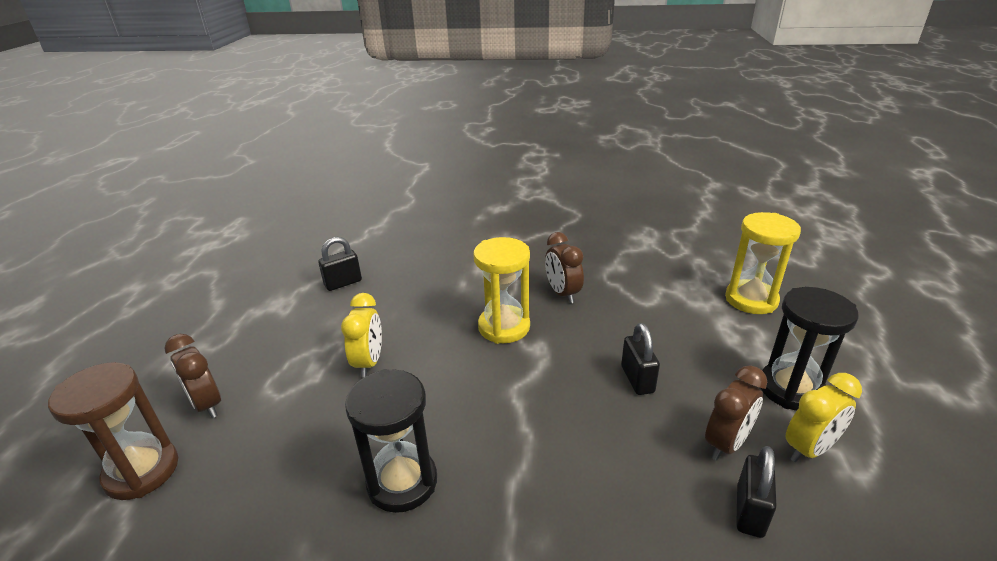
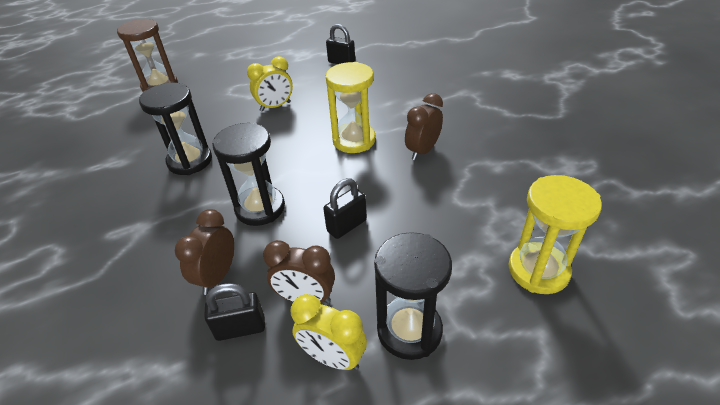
camera: 60 degrees right, 10 degrees up
brown clock [164,334,221,418] -> brown clock moved to [175,209,234,295]
none -> black hourglass [212,123,285,226]

